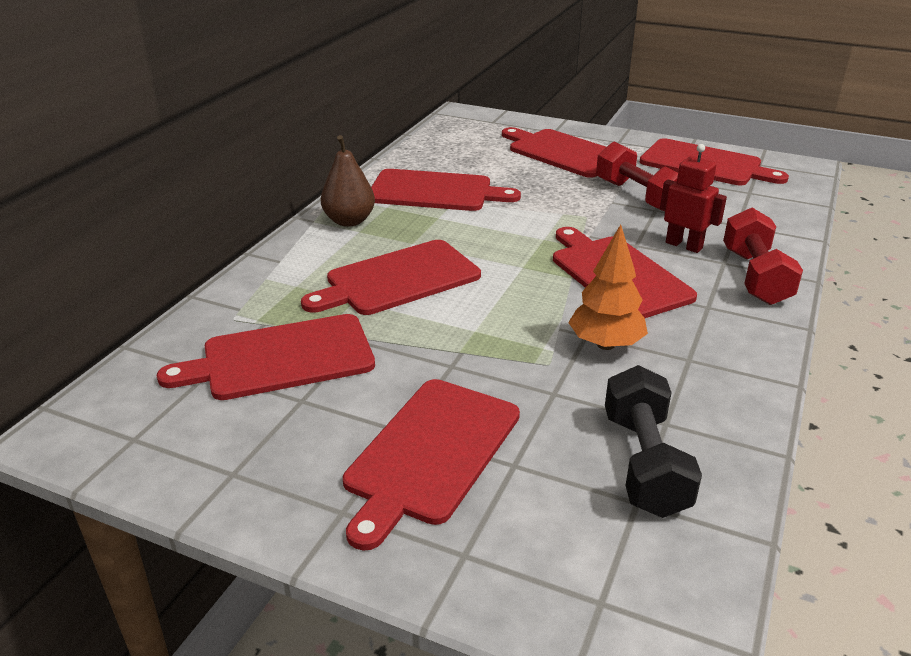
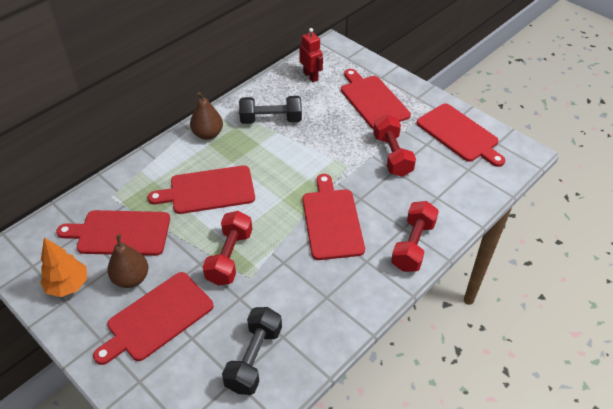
camera: 20 degrees right, 15 degrees up
red cutting board [371,169,521,211] -> black dumbbell [239,96,302,124]
orange tree [568,224,648,350] -> orange tree moved to [40,237,87,297]
red robot [660,144,727,253] -> red robot moved to [299,28,323,82]
none -> brown pear [108,234,148,288]
none -> red dumbbell [203,211,252,286]

